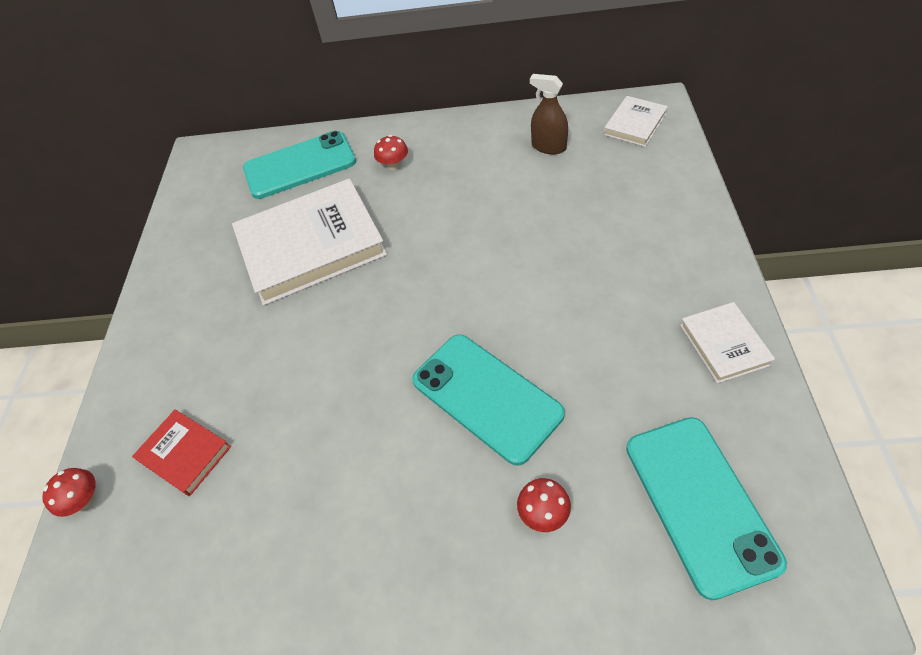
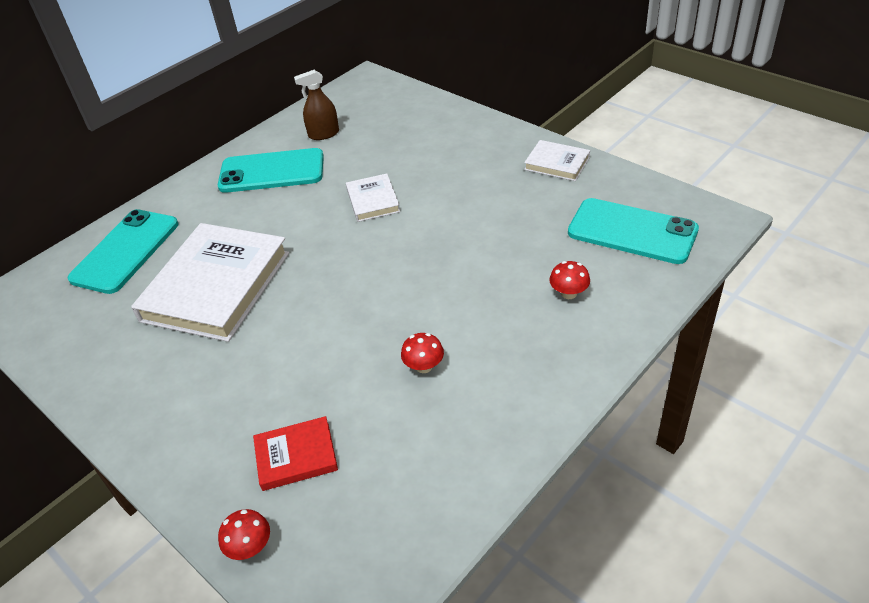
camera: 50 degrees left, 10 degrees down
red mushroom [374,135,408,170] -> red mushroom moved to [401,333,444,373]
turquoise phone [412,334,565,466] -> turquoise phone moved to [218,148,324,193]
white book [604,96,668,147] -> white book moved to [346,173,400,222]

